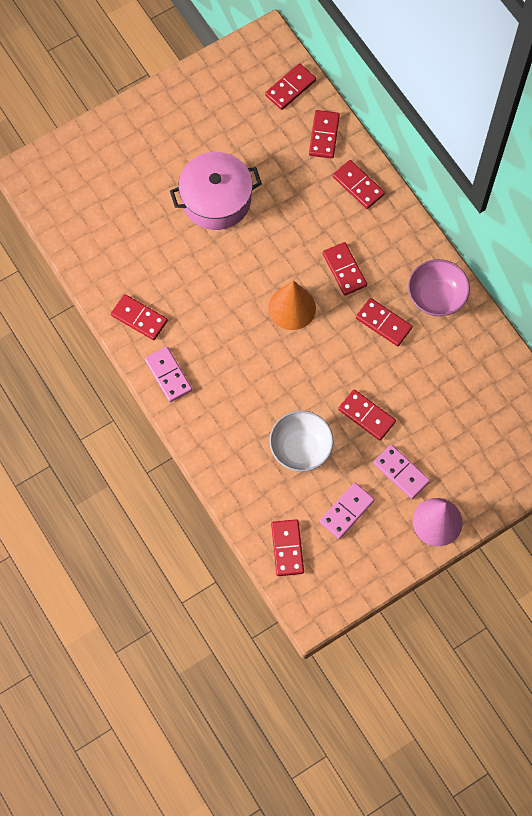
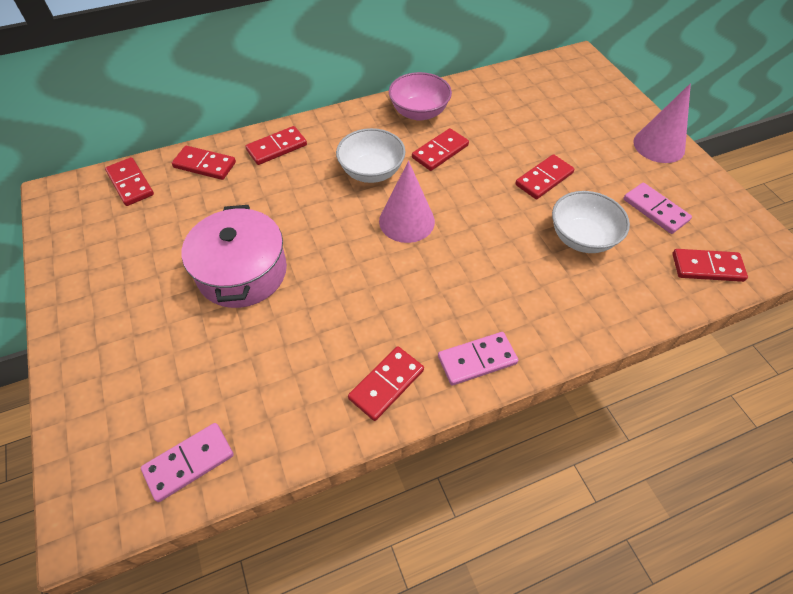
camera: 80 degrees left, 15 degrees down
orange cone [268,280,316,330] -> pink cone [379,161,435,243]
red domino [322,242,367,295] -> white bowl [336,128,406,183]
pink domino [373,444,430,499] -> pink domino moved to [141,423,234,502]

